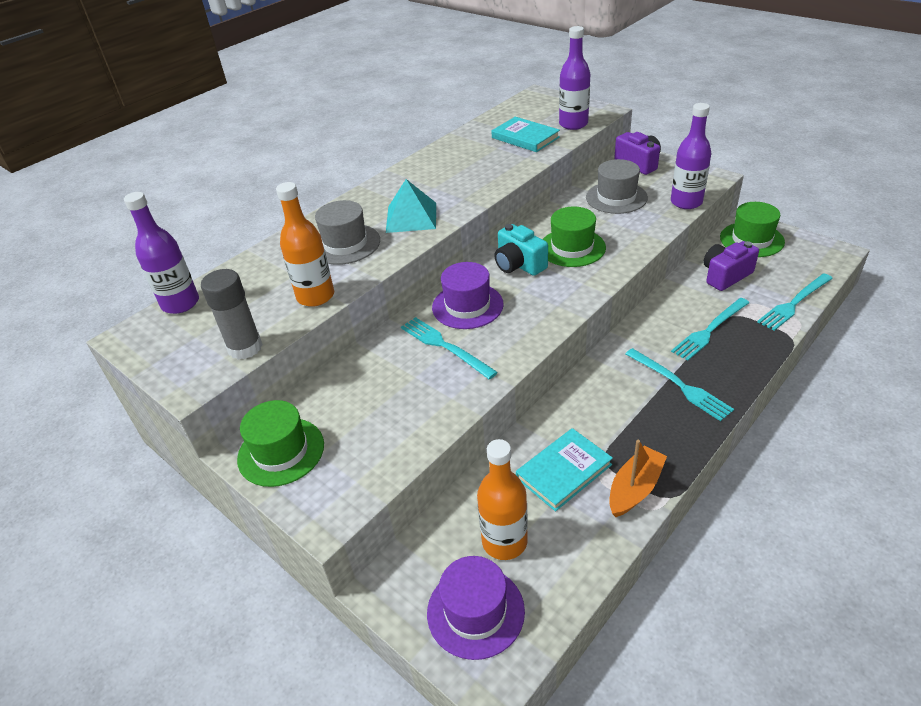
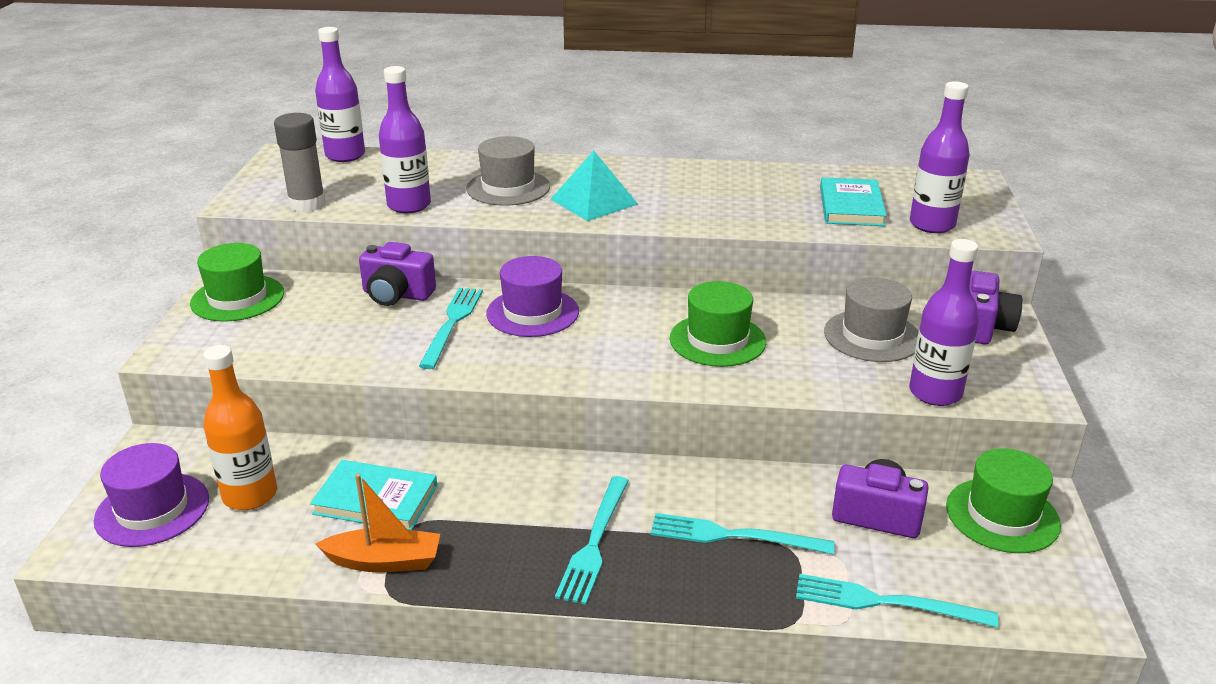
camera: 50 degrees right, 10 degrees down
orange bottle [276,182,334,307] -> purple bottle [379,66,431,213]
turquoise camera [494,224,548,276] -> none
none -> purple camera [359,242,436,306]

